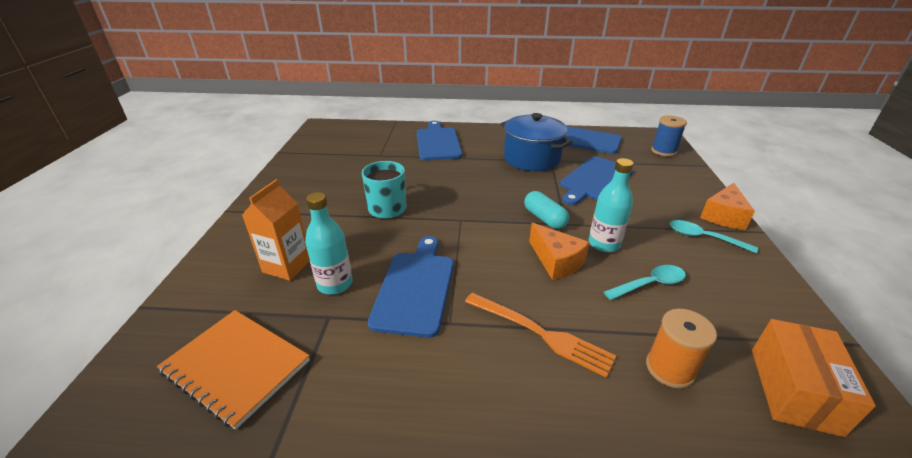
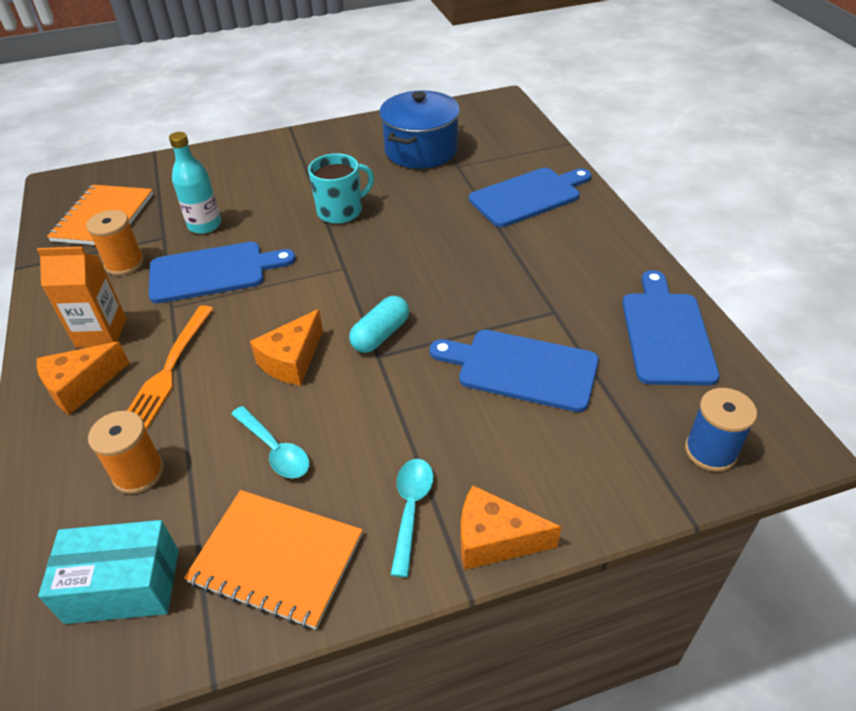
camera: 70 degrees right, 10 degrees up
orange carton [242,179,310,281] -> orange carton moved to [37,247,126,347]
blue pot [500,113,572,171] -> blue pot moved to [379,90,460,169]
turquoise bottle [589,158,634,252] -> none
orange box [752,319,876,437] -> turquoise box [38,520,179,624]
none -> orange cheese [37,342,130,415]
none -> orange spool [86,210,144,275]
none -> orange notebook [184,490,363,629]

